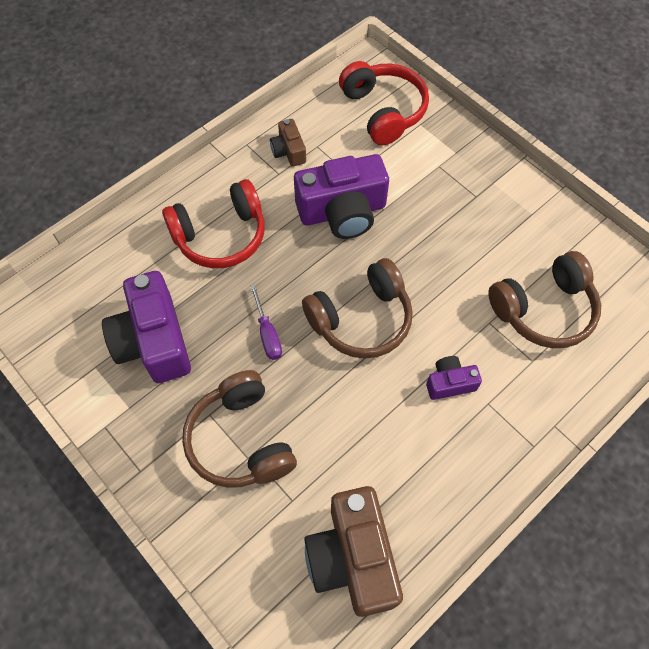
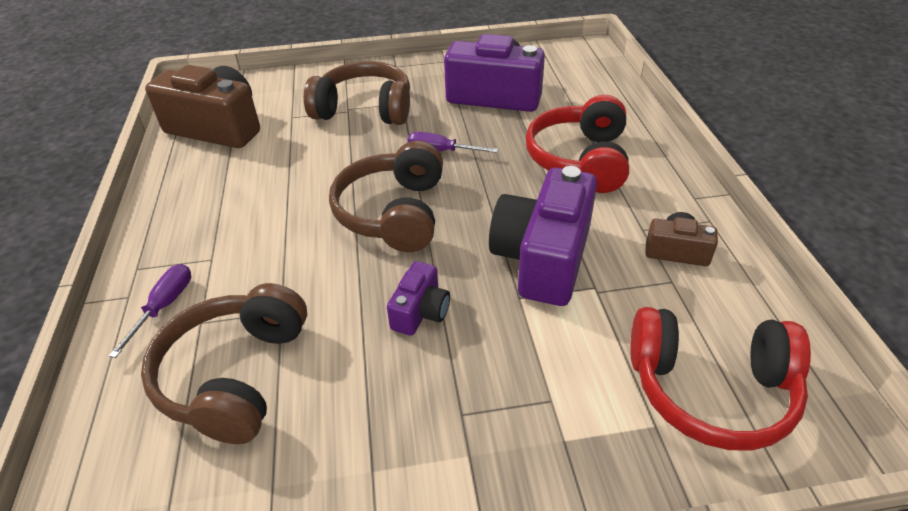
camera: 125 degrees right, 20 degrees down
purple camera [426,356,482,400] -> purple camera moved to [387,261,450,336]
none -> purple screwdriver [109,264,191,358]

